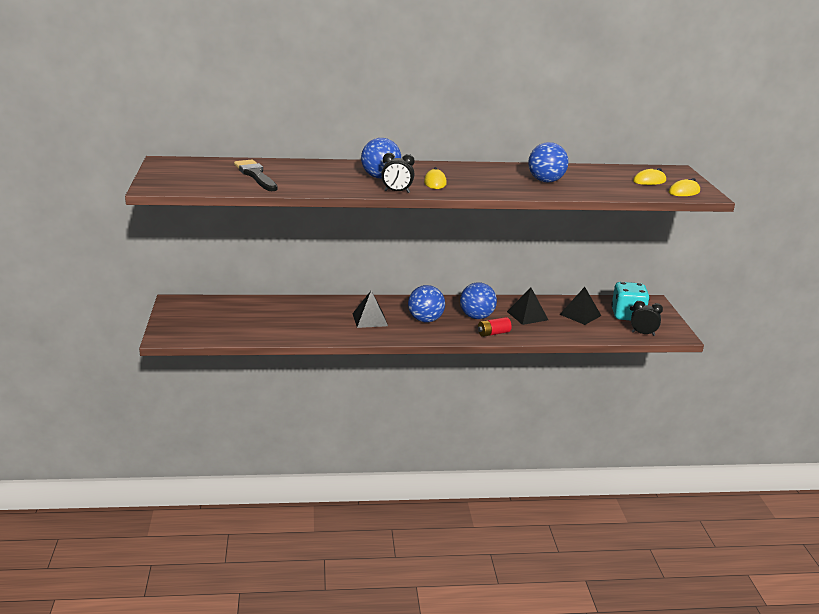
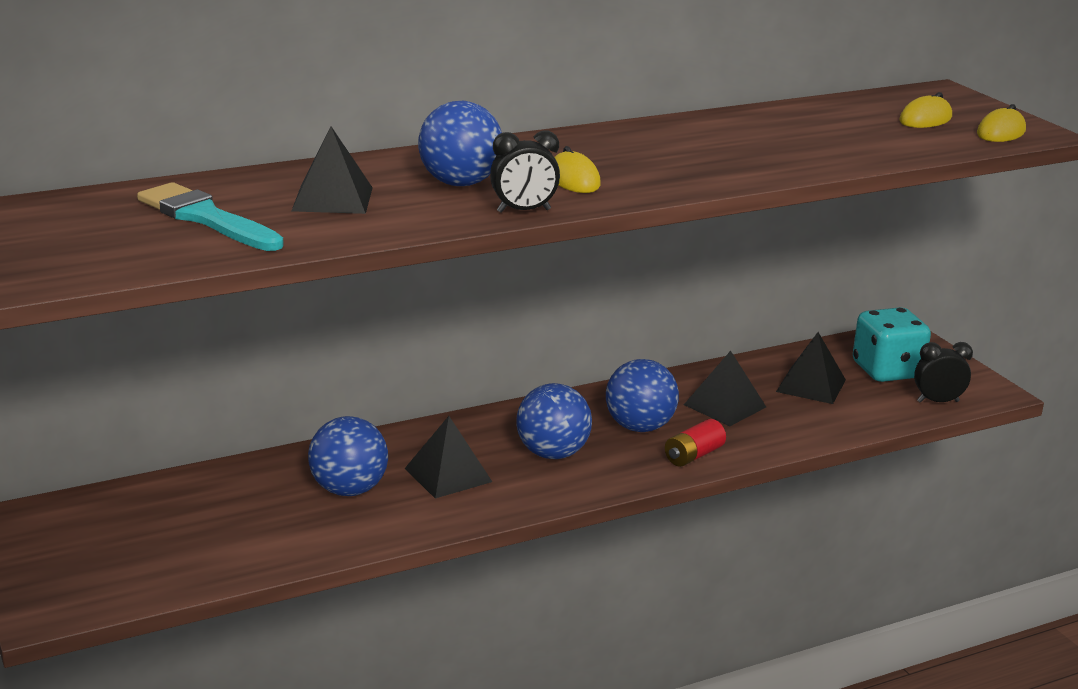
camera: 20 degrees left, 0 degrees up
black brush [234,160,278,191] -> turquoise brush [137,182,284,251]
blue ball [528,142,568,183] -> blue ball moved to [308,416,388,496]
none -> black pyramid [291,127,373,214]

